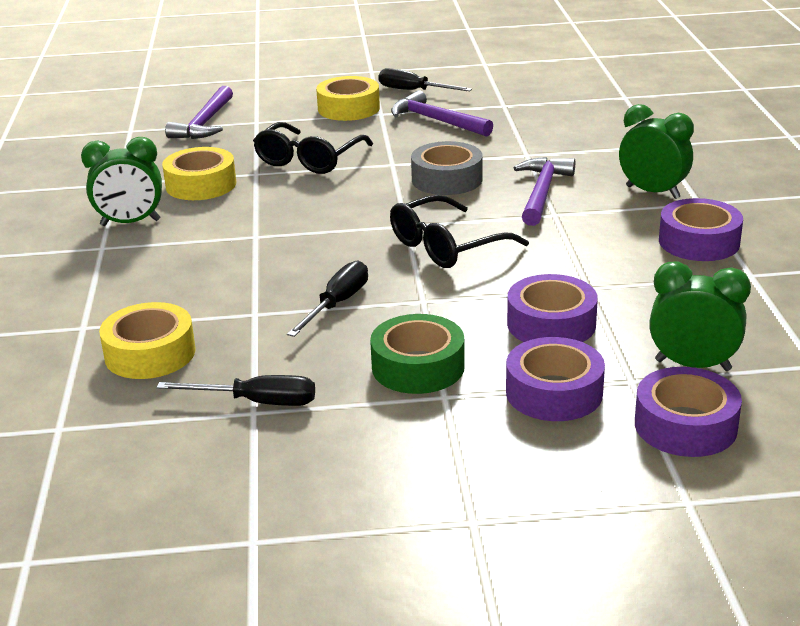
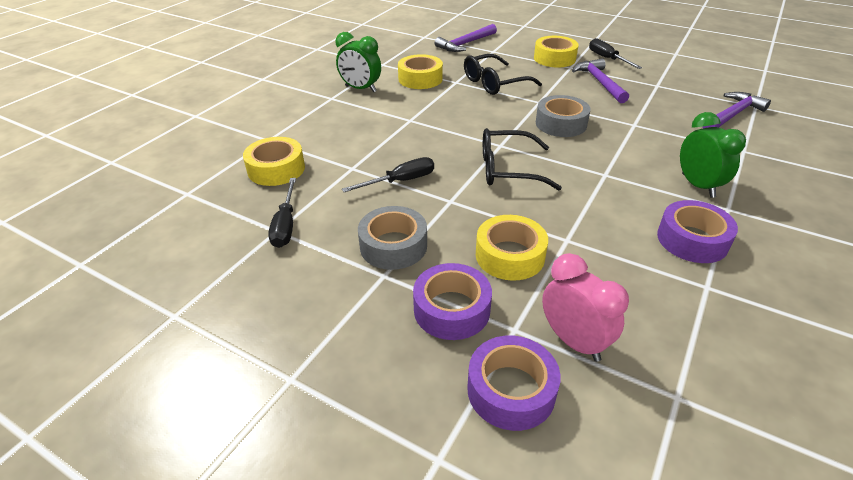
camera: 35 degrees right, 10 degrees up
black screwdriver [156,375,315,406] -> black screwdriver turned 45 degrees clockwise [268,178,296,248]
green tape [370,314,465,394] -> grey tape [358,206,427,270]
purple tape [507,274,598,342] -> yellow tape [476,215,548,281]
purple hammer [514,157,575,226] -> purple hammer moved to [703,92,771,128]
green clock [649,261,751,371] -> pink clock [542,253,629,362]

